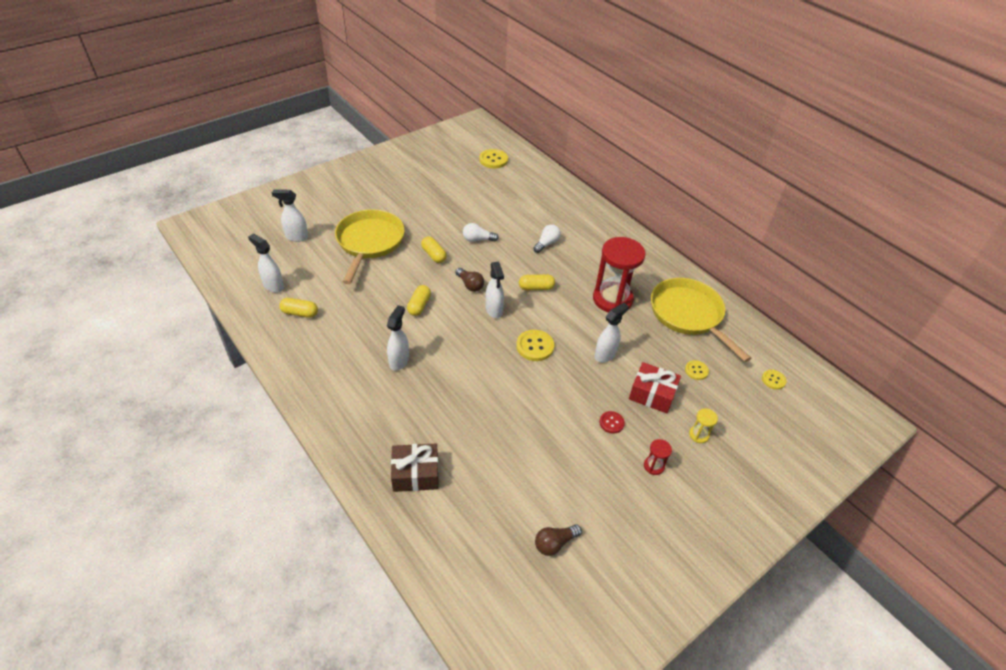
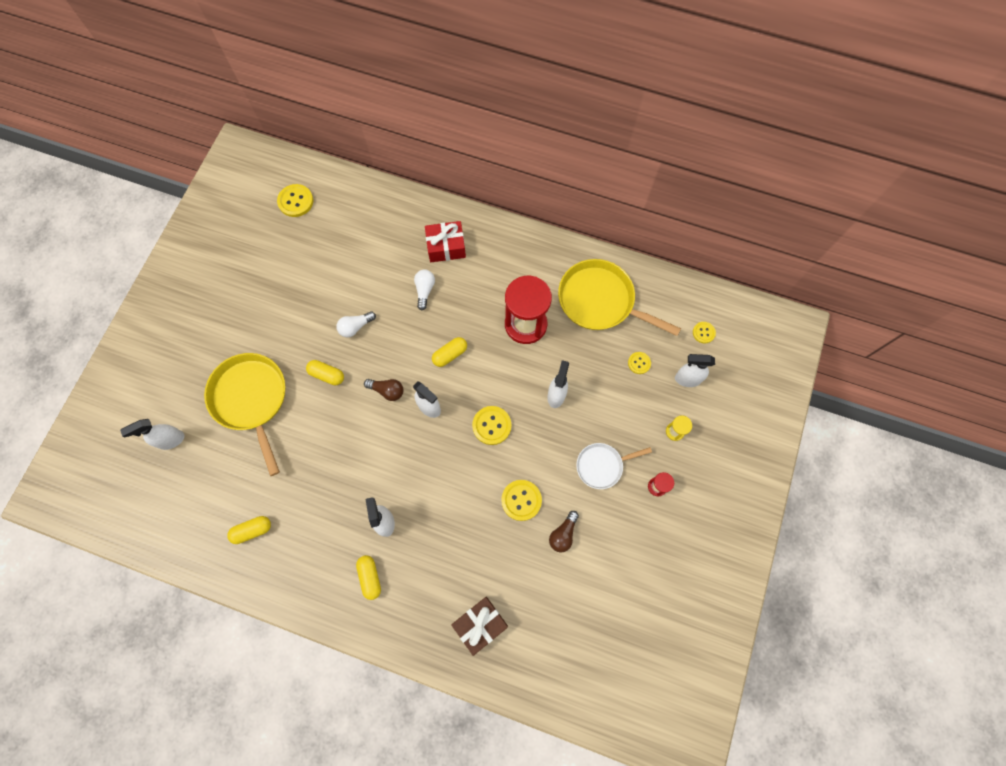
camera: 30 degrees left, 25 degrees up
white spray bottle [248,234,284,293] -> white spray bottle moved to [675,354,715,387]
yellow capsule [407,285,431,316] -> yellow capsule moved to [356,555,381,600]
brown light bulb [535,524,582,556] -> brown light bulb moved to [549,511,579,552]
red button [599,411,625,434] -> white pan [576,443,652,489]
red gift [629,362,681,413] -> red gift moved to [425,221,466,262]
none -> yellow button [501,480,542,521]

